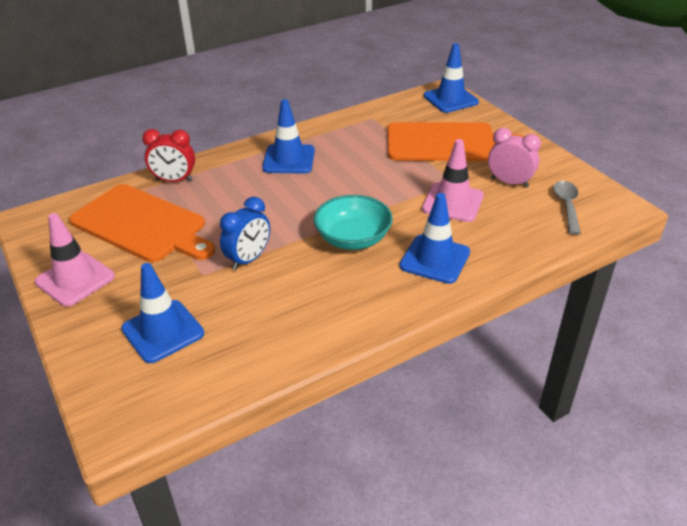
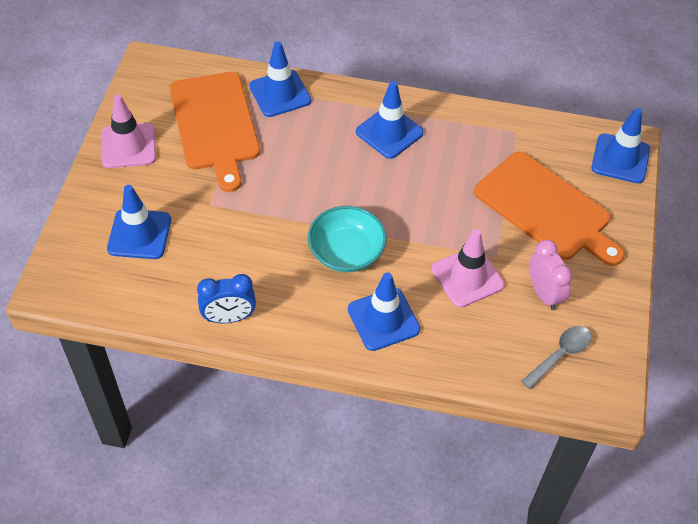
camera: 40 degrees right, 15 degrees up
red clock [142,129,195,182] -> blue traffic cone [249,41,311,117]
blue clock [220,197,270,270] -> blue clock moved to [197,274,256,323]

